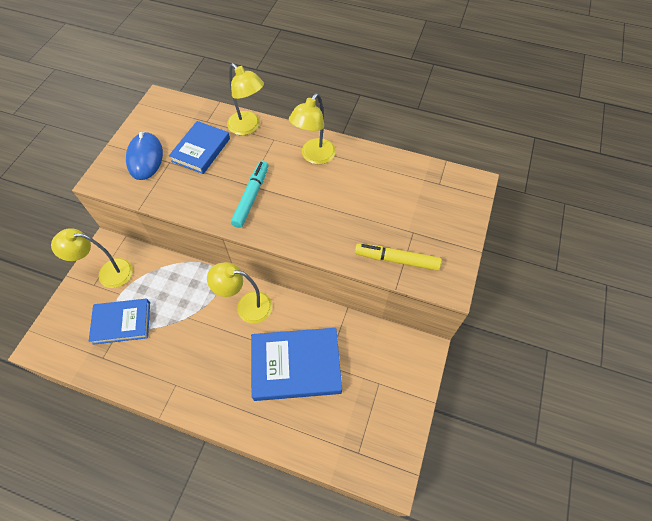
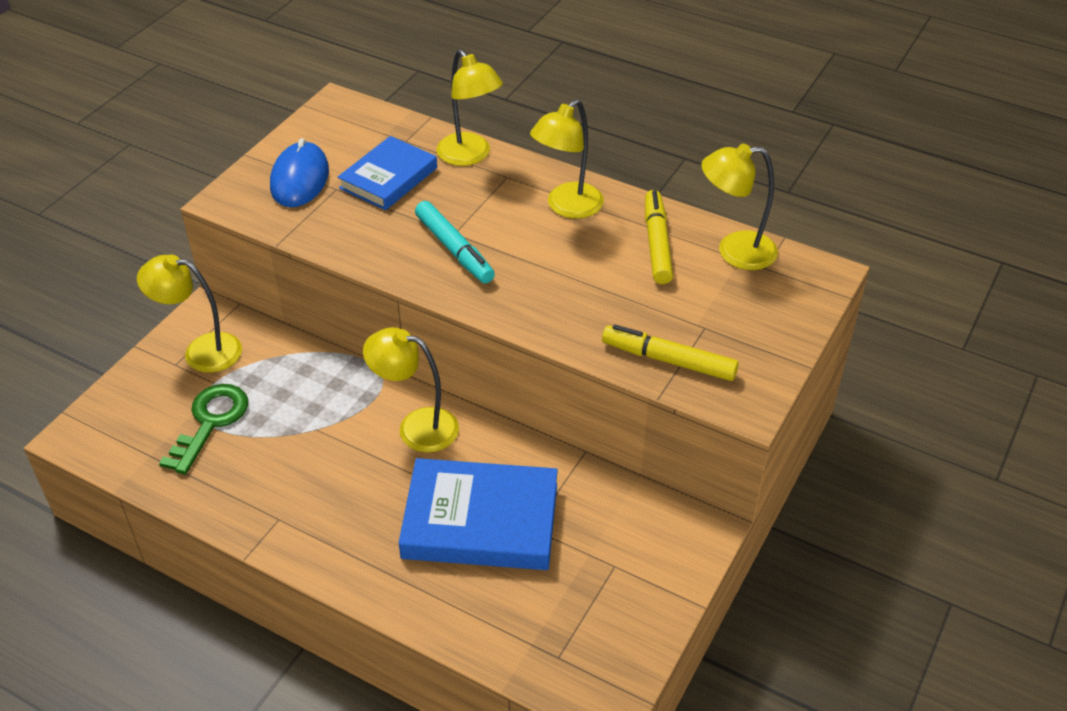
camera: 10 degrees right, 15 degrees down
blue book [89,298,150,345] -> green key [159,384,248,475]
turquoise marker [231,161,268,228] -> turquoise marker turned 120 degrees clockwise [415,201,495,284]
none -> yellow marker [645,190,673,284]
none -> yellow lamp [701,144,778,270]

